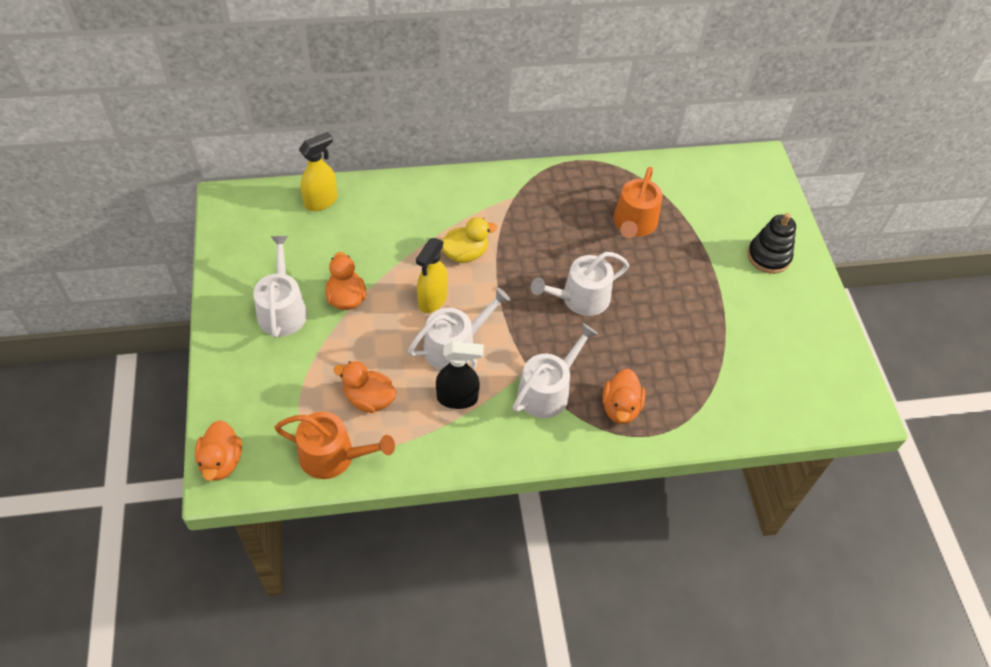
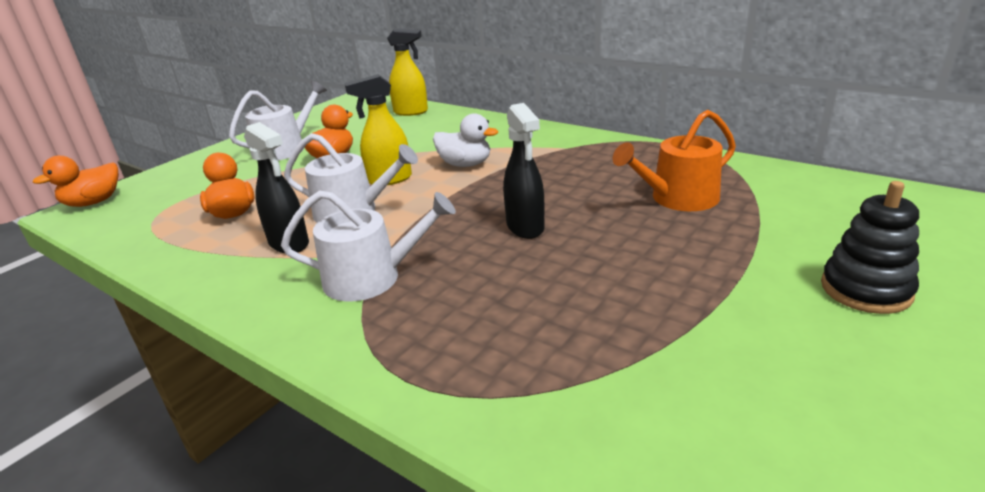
camera: 50 degrees right, 25 degrees down
orange watering can [274,412,395,479] -> none
yellow duck [441,217,497,263] -> white duck [433,113,498,167]
white watering can [531,252,629,316] -> black spray bottle [503,103,544,239]
orange duck [602,369,645,424] -> none

